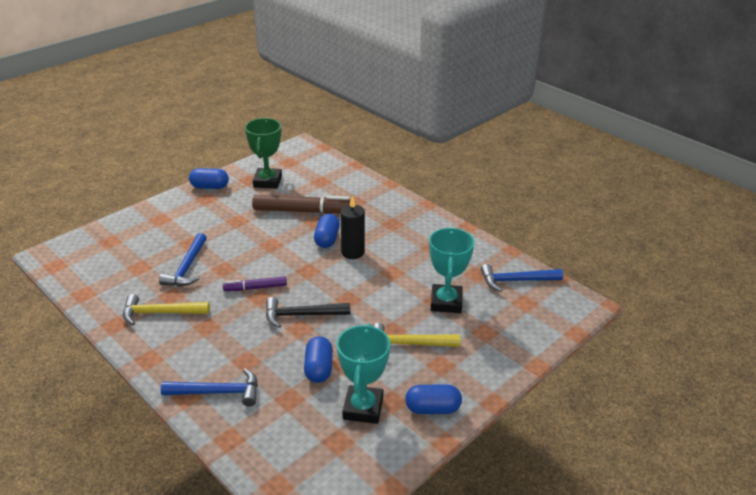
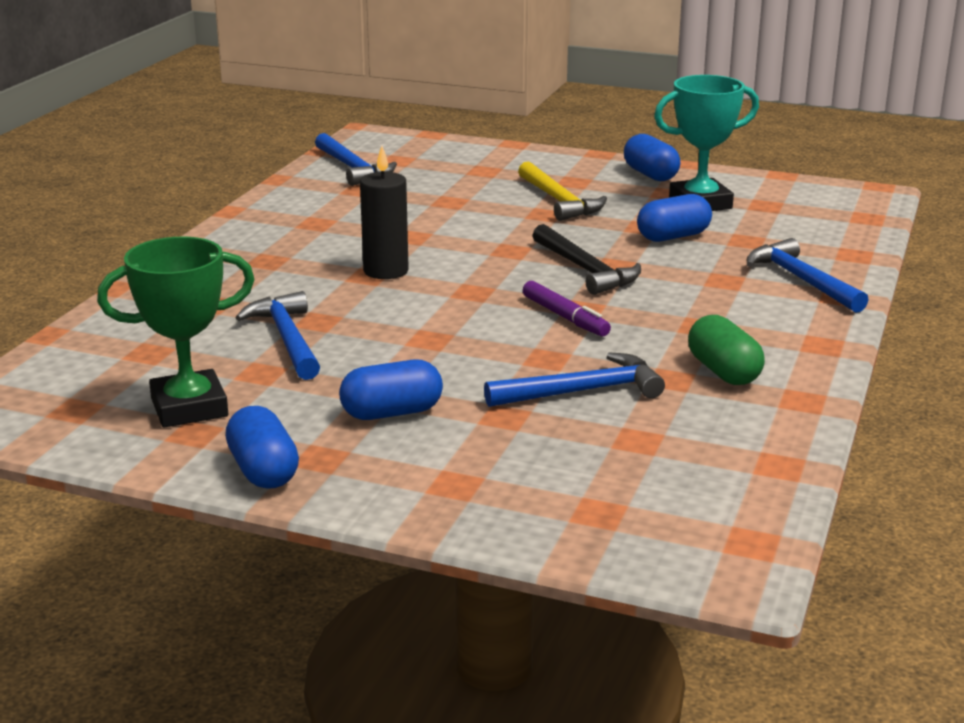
camera: 115 degrees left, 10 degrees down
yellow hammer [123,294,210,325] -> green capsule [688,315,765,385]
brown marker [252,195,356,214] -> blue hammer [235,291,320,380]
blue capsule [314,214,340,248] -> blue capsule moved to [339,360,443,420]
turquoise trophy [429,228,475,313] -> none

